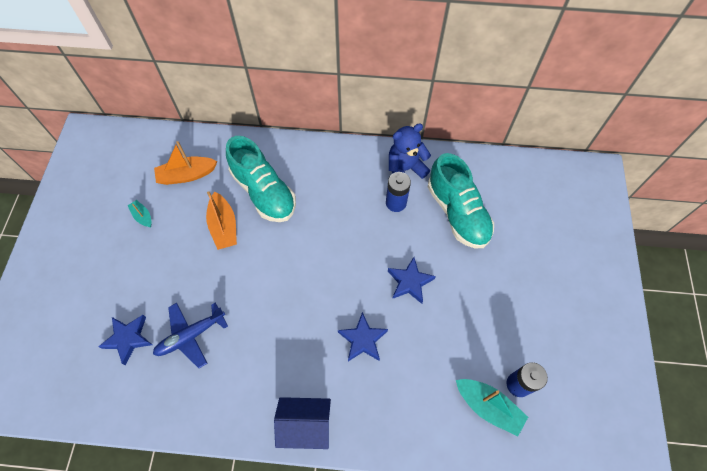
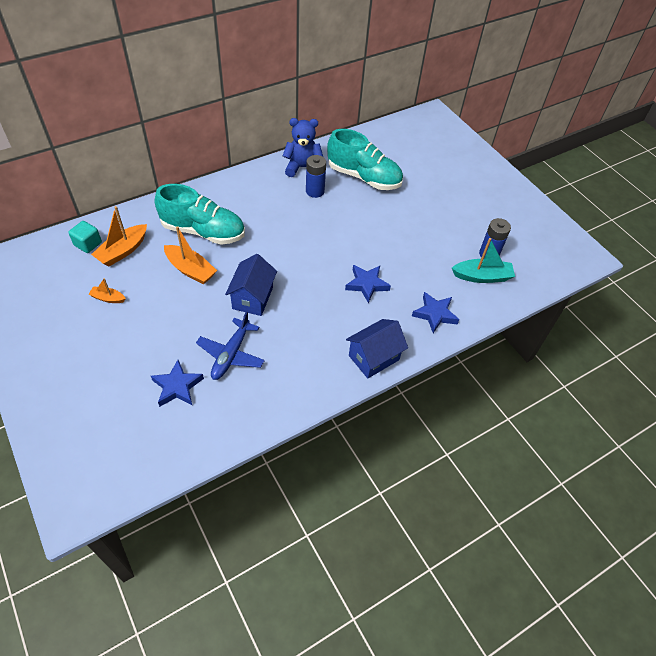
camera: 40 degrees left, 10 degrees down
turquoise boat [128,200,151,227] -> orange boat [88,278,126,303]
blue star [388,257,436,304] -> blue star moved to [412,292,459,333]
blue teddy bear [389,123,431,179] -> blue teddy bear turned 60 degrees clockwise [283,118,323,177]
none -> turquoise cube [68,221,102,253]
none -> blue house [225,254,277,316]

